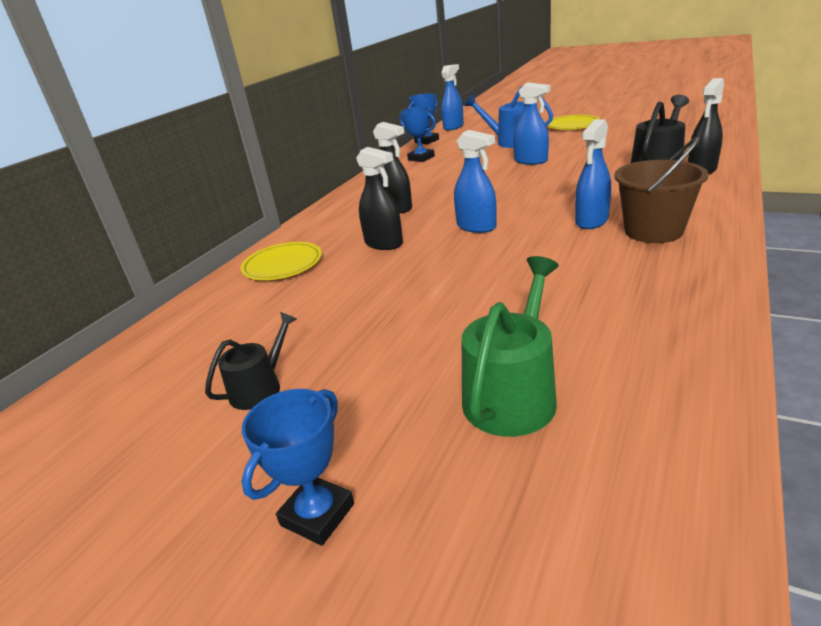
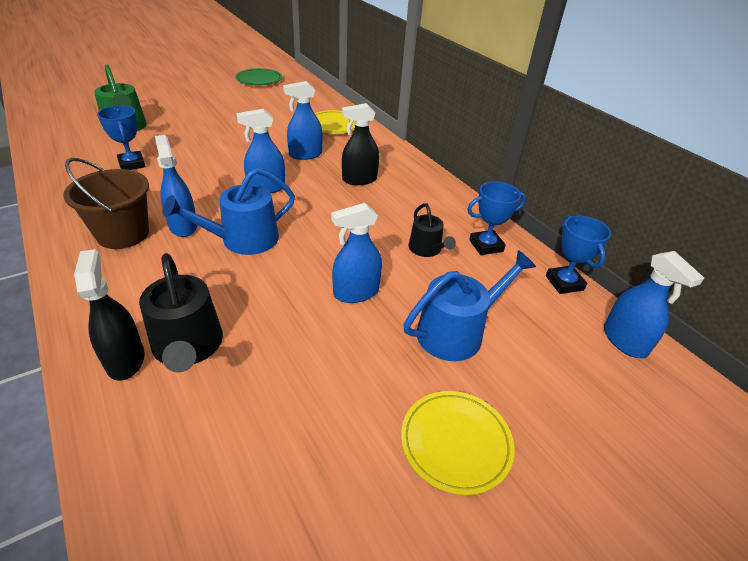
camera: 115 degrees right, 10 degrees up
black watering can [205,312,297,410] -> black watering can moved to [408,203,456,257]
blue trophy [242,389,354,546] -> blue trophy moved to [97,105,146,170]
black spray bottle [356,147,403,250] -> blue spray bottle [283,81,323,160]
none -> blue watering can [163,168,295,255]
none -> green plate [235,68,282,85]

